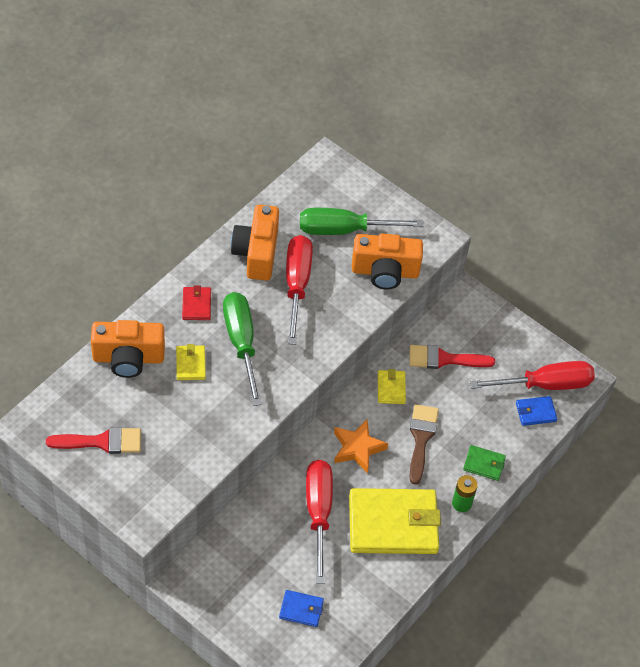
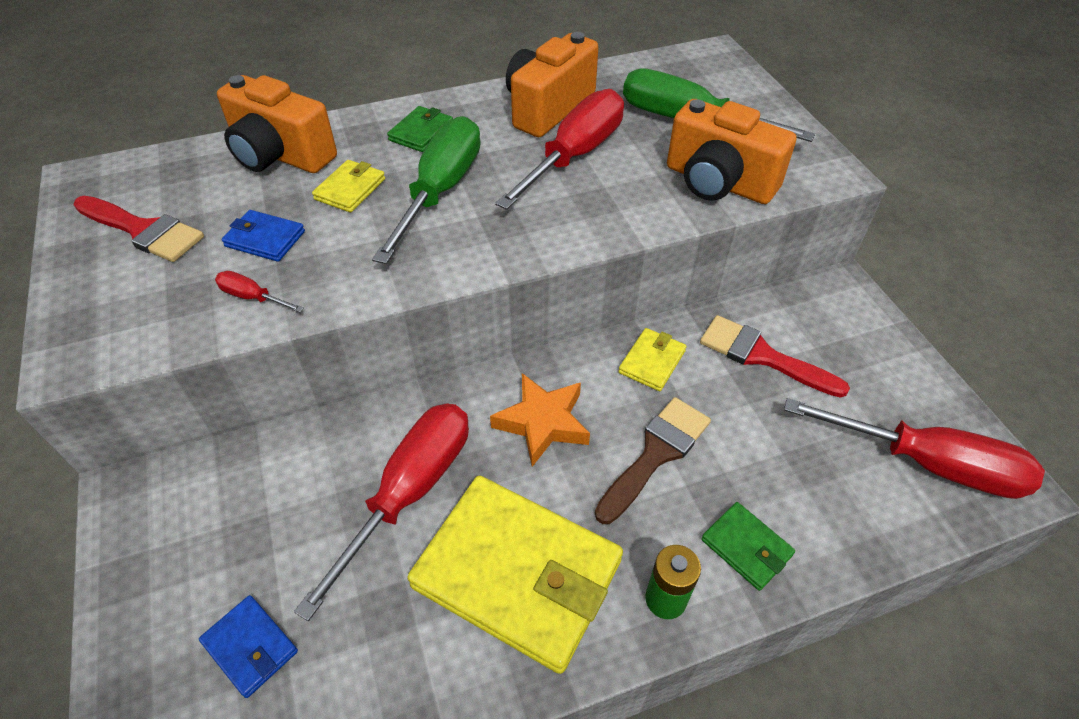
camera: 35 degrees right, 5 degrees down
red wallet [182,285,211,320] -> green wallet [387,106,453,152]
blue wallet [516,396,557,426] -> blue wallet moved to [222,210,305,262]
none -> red screwdriver [215,271,304,312]

